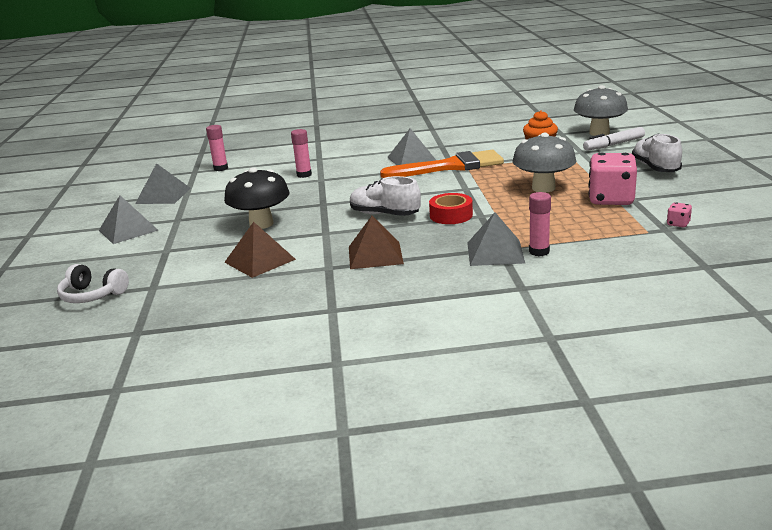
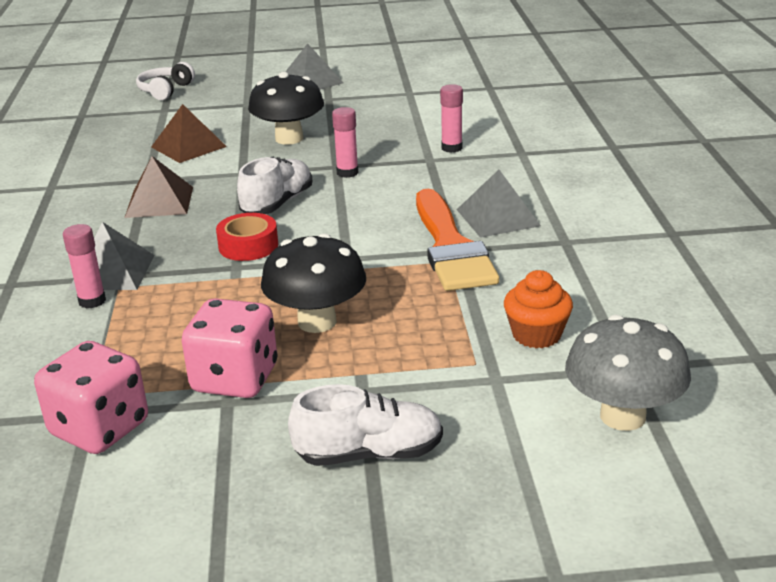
camera: 90 degrees right, 5 degrees up
grey pyramid [135,163,191,204] -> none
pink glue stick [206,125,228,171] -> pink glue stick moved to [332,107,358,178]
grey mushroom [513,133,576,193] -> black mushroom [261,233,366,333]
white marker [583,127,645,151] -> none
pink dice [667,202,692,227] -> pink dice [34,341,148,454], size x2.40

